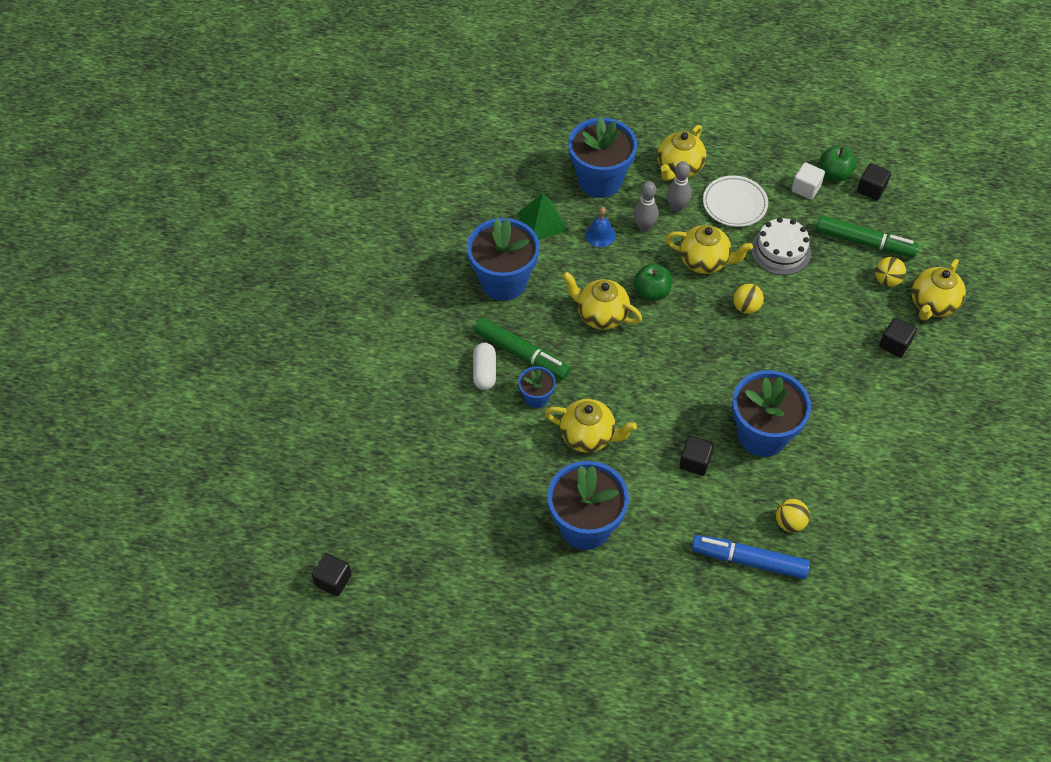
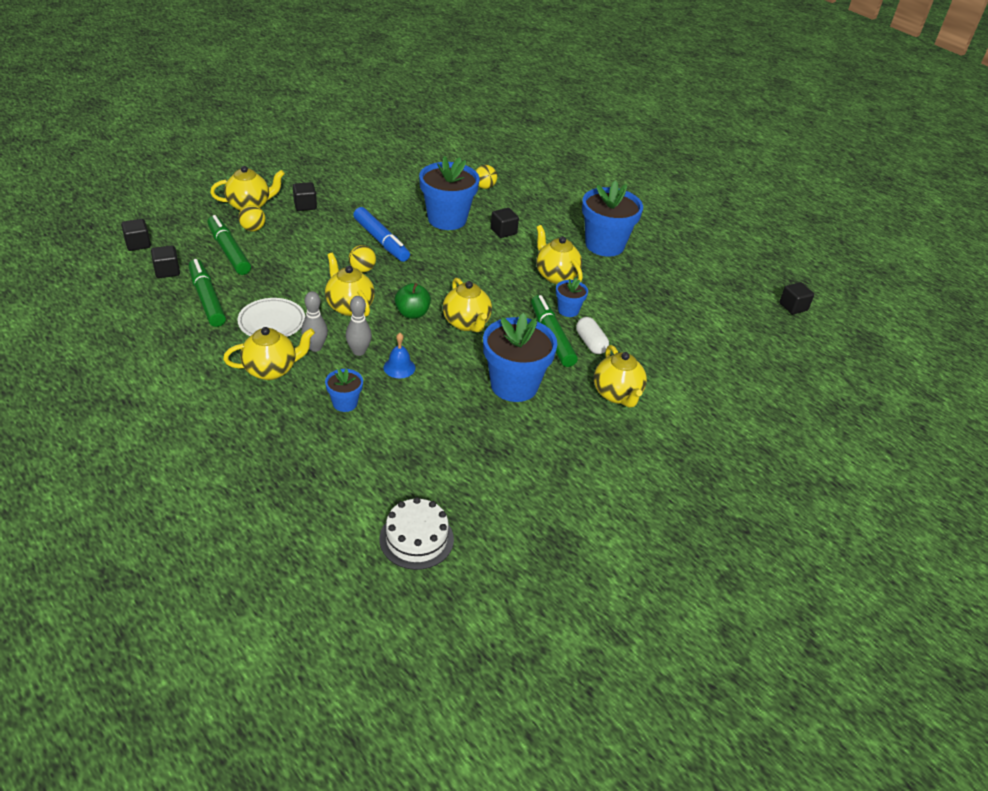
camera: 145 degrees left, 15 degrees down
white capsule [473,343,496,390] -> white capsule turned 60 degrees counterclockwise [576,317,609,354]
green pyramid [517,193,568,240] -> none
blue flower pot [568,117,637,198] -> blue flower pot [325,369,363,412], size x0.49
blue marker [691,535,810,579] -> blue marker moved to [353,207,410,262]
white cake [751,217,811,275] -> white cake moved to [380,497,454,570]
white cube [791,162,825,200] -> green marker [189,259,226,327]
green apple [820,146,857,181] -> none
none -> black cube [121,219,151,251]
none -> yellow teapot [594,345,647,408]

